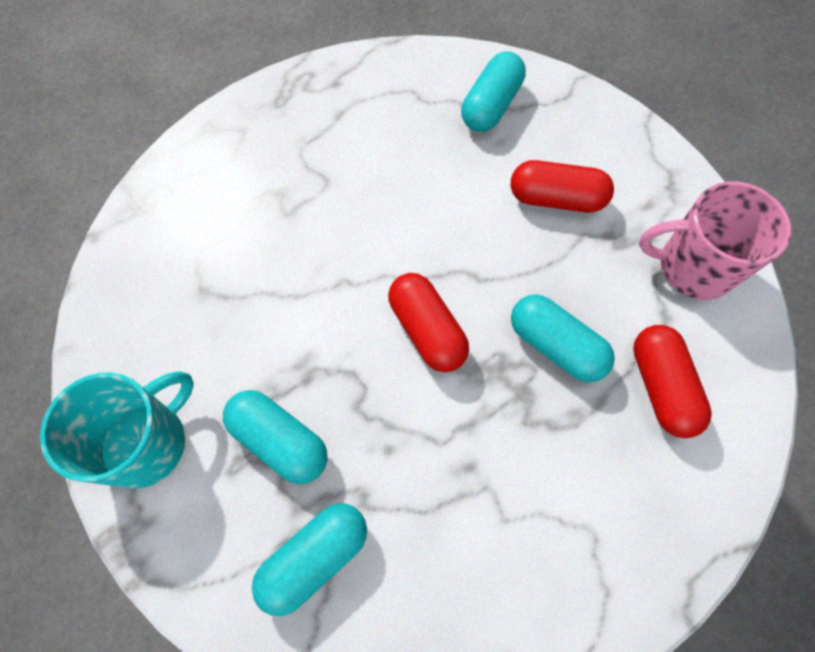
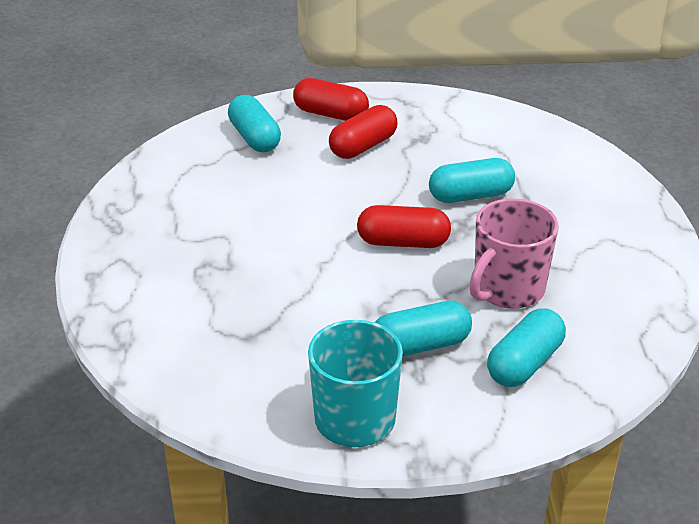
camera: 55 degrees left, 30 degrees down
turquoise capsule [252,503,367,616] -> turquoise capsule turned 45 degrees clockwise [487,308,566,387]
red capsule [633,325,712,438] -> red capsule moved to [293,78,369,121]
pink mug [639,181,791,300] -> pink mug moved to [469,198,559,309]

